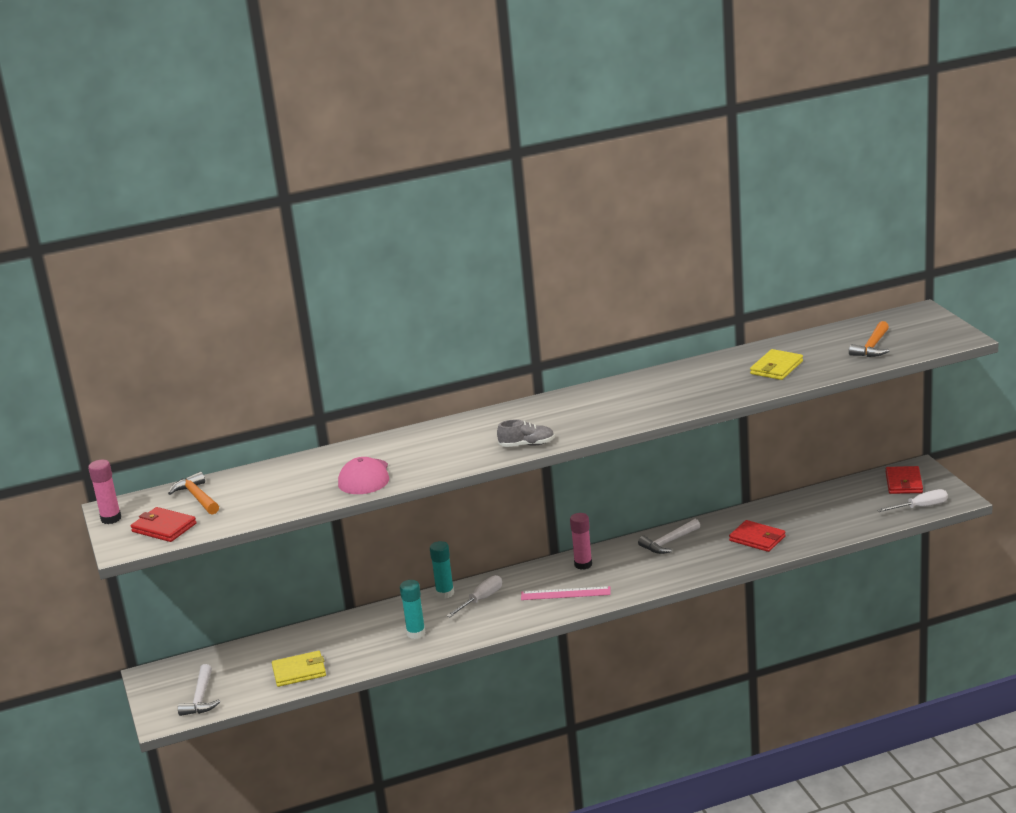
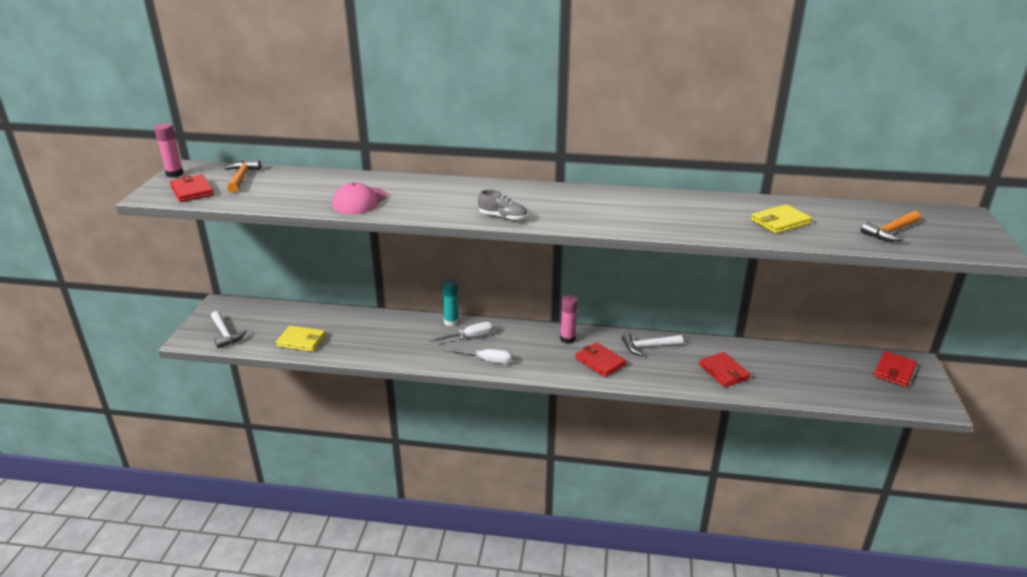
camera: 25 degrees right, 5 degrees up
white hammer [178,664,220,716] -> white hammer turned 60 degrees counterclockwise [211,311,246,348]
turquoise glue stick [400,580,426,639] -> none
pink ruler [521,586,611,600] -> none
white screwdriver [877,489,948,512] -> white screwdriver moved to [445,348,512,364]
none -> red wallet [575,342,626,377]

